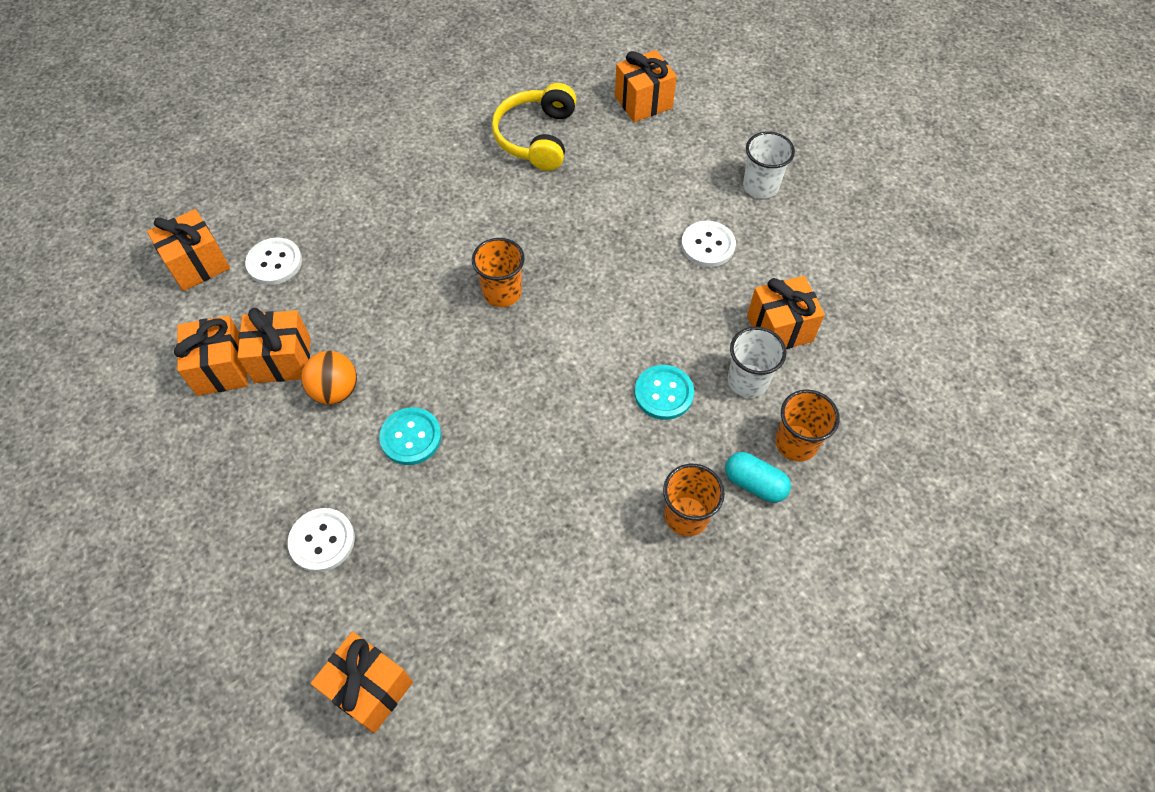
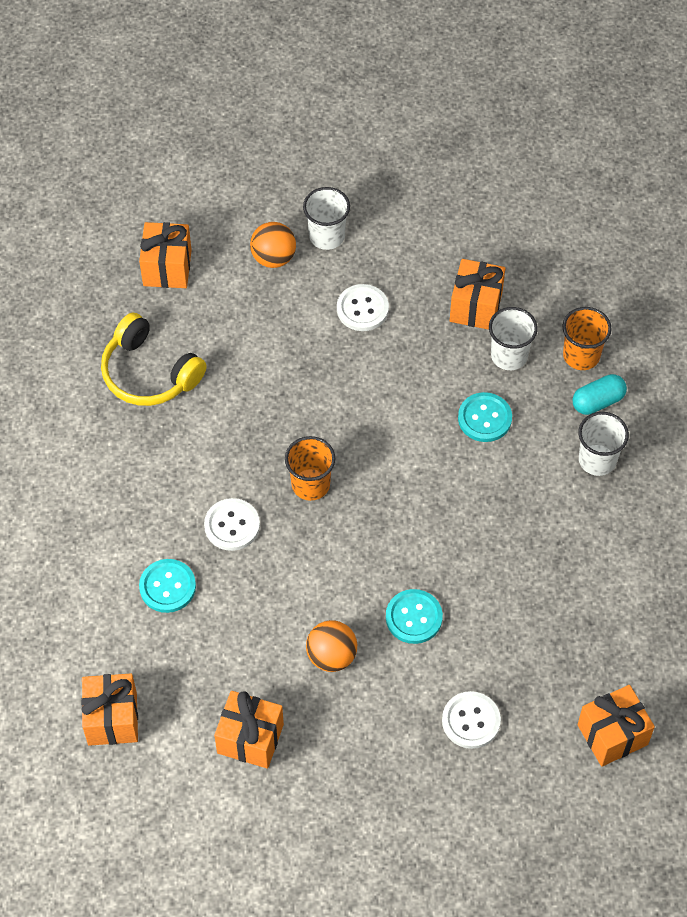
camera: 60 degrees left, 0 degrees up
orange gift [238,308,310,383] -> none
white button [245,238,302,285] -> white button moved to [204,498,260,551]
orange cup [663,464,725,536] -> white cup [578,412,629,476]
none -> turquoise button [139,559,196,613]
none -> orange ball [250,222,296,268]

